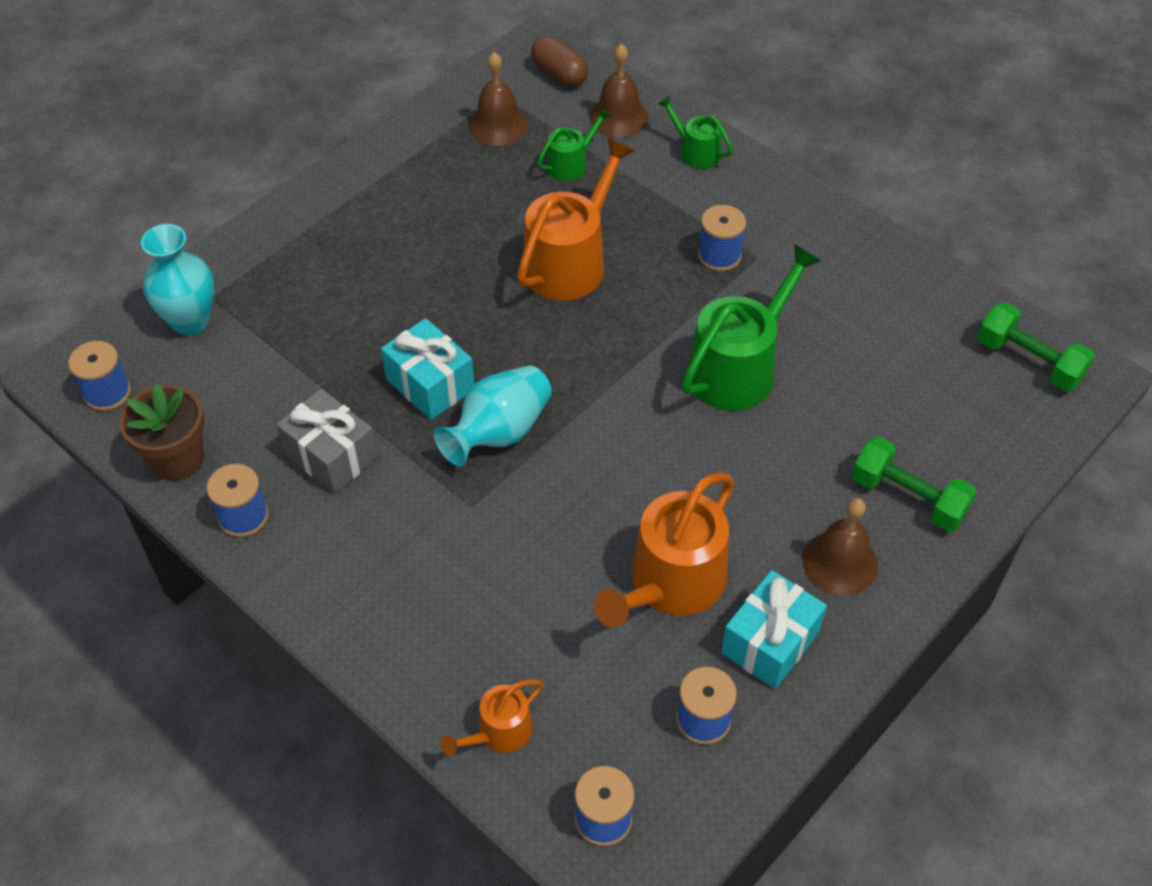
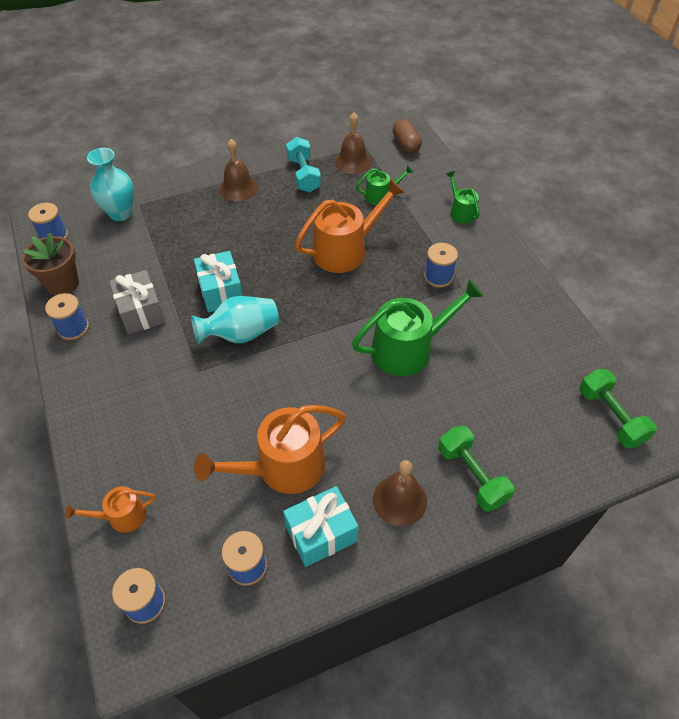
camera: 25 degrees right, 0 degrees up
brown bell [590,44,649,137] -> brown bell moved to [219,139,258,201]
none -> turquoise dumbbell [286,137,321,192]

